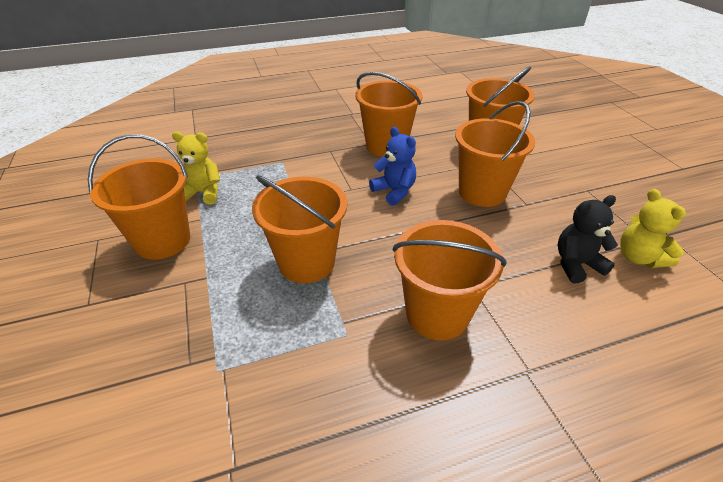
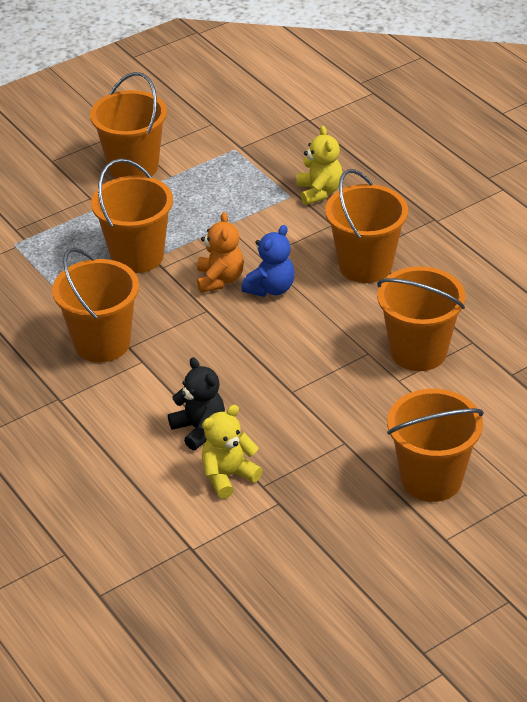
camera: 75 degrees right, 0 degrees up
yellow teddy bear [172,131,220,205] -> yellow teddy bear moved to [297,126,342,205]
orange bucket [455,101,535,207] -> orange bucket moved to [387,389,484,502]
none -> orange teddy bear [197,212,244,293]

